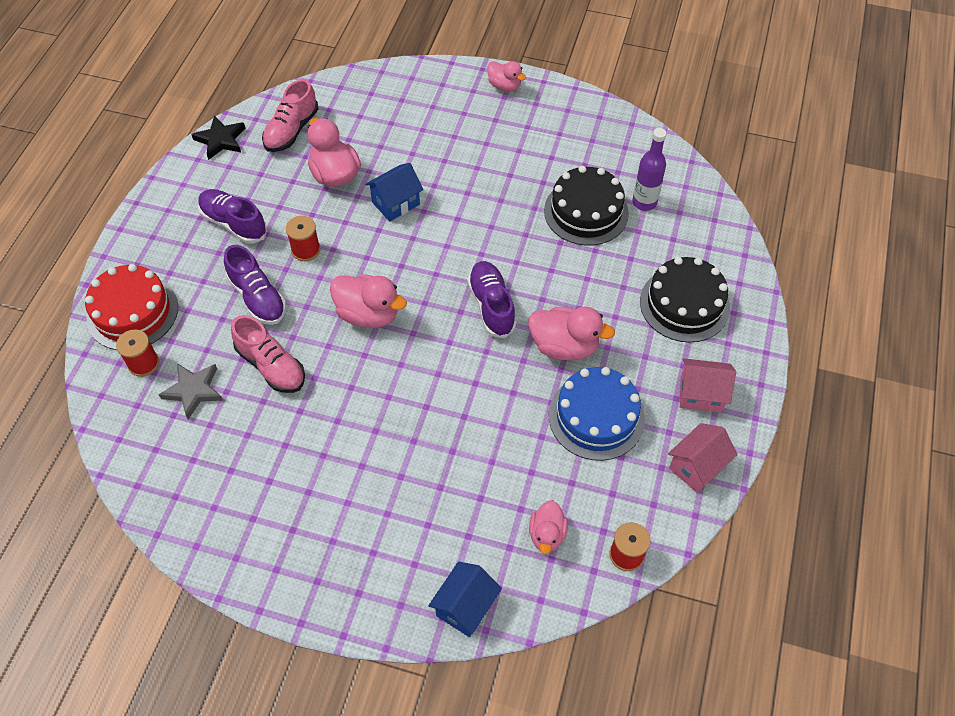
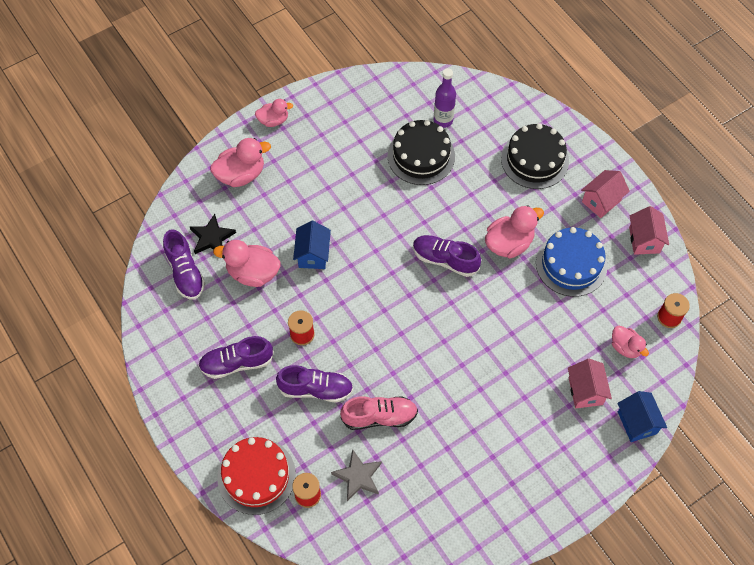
camera: 50 degrees left, 5 degrees up
black star [191,115,245,160] -> black star moved to [189,214,236,254]
pink shoe [262,79,318,152] -> purple shoe [163,229,205,300]
pink duck [330,274,407,328] -> pink duck moved to [210,138,271,187]
none -> pink house [568,359,612,408]

